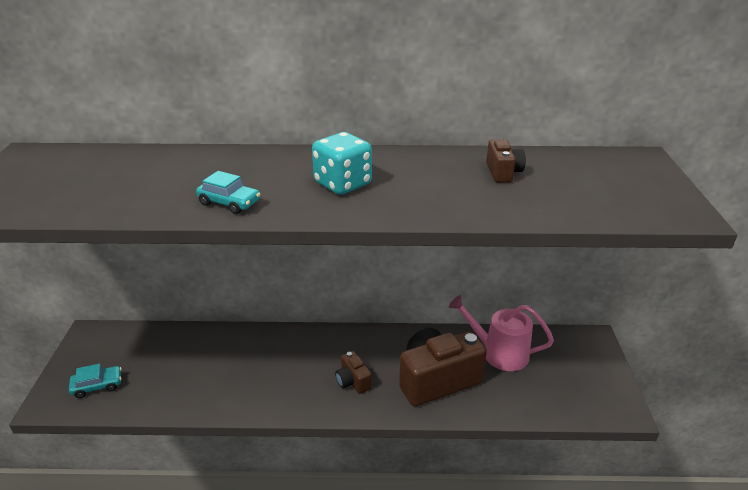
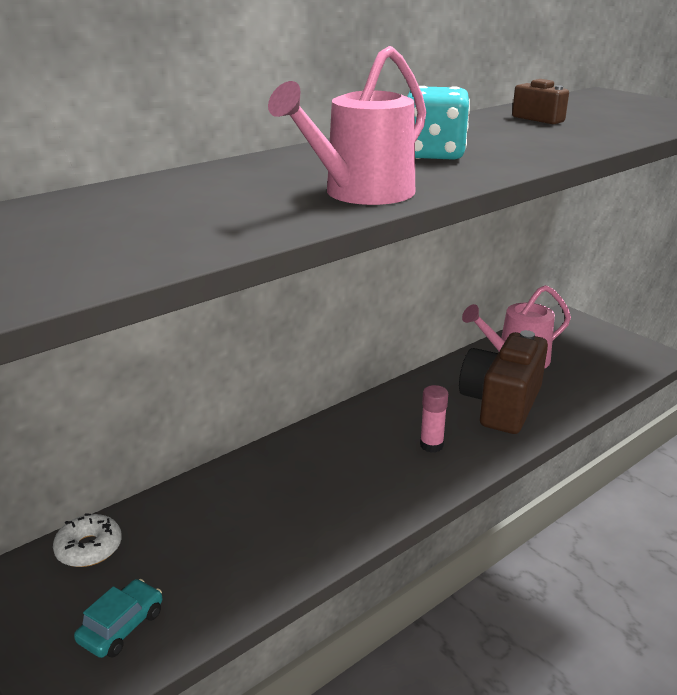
camera: 40 degrees left, 5 degrees down
turquoise car [196,171,260,214] -> pink watering can [268,46,426,205]
brown camera [335,351,372,394] -> pink glue stick [420,385,448,453]
none -> white donut [53,513,122,567]

